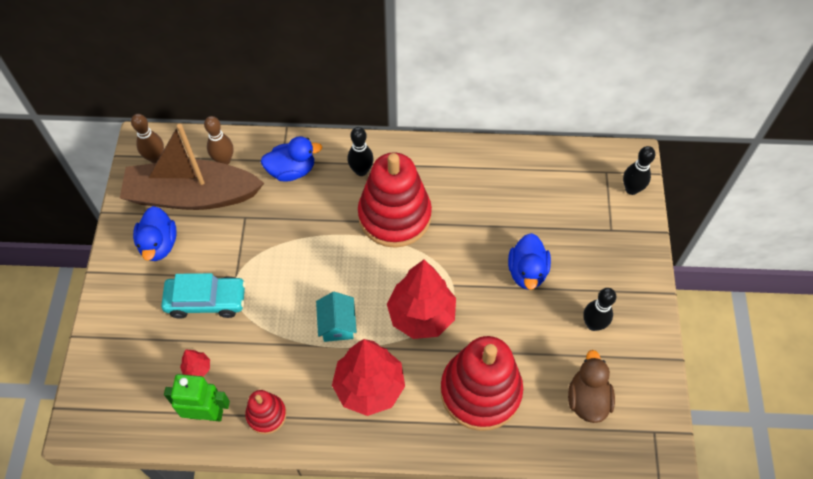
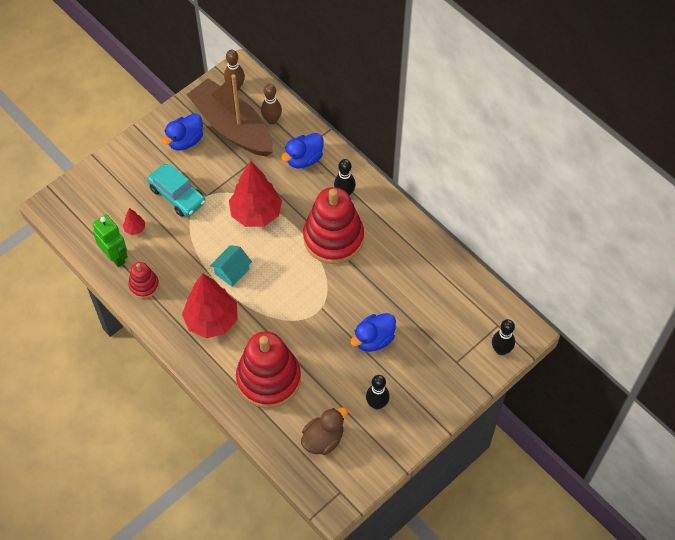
camera: 45 degrees right, 0 degrees up
blue duck [261,136,322,182] -> blue duck turned 105 degrees clockwise [281,133,324,169]
red tree [387,260,456,339] -> red tree moved to [229,161,282,227]

